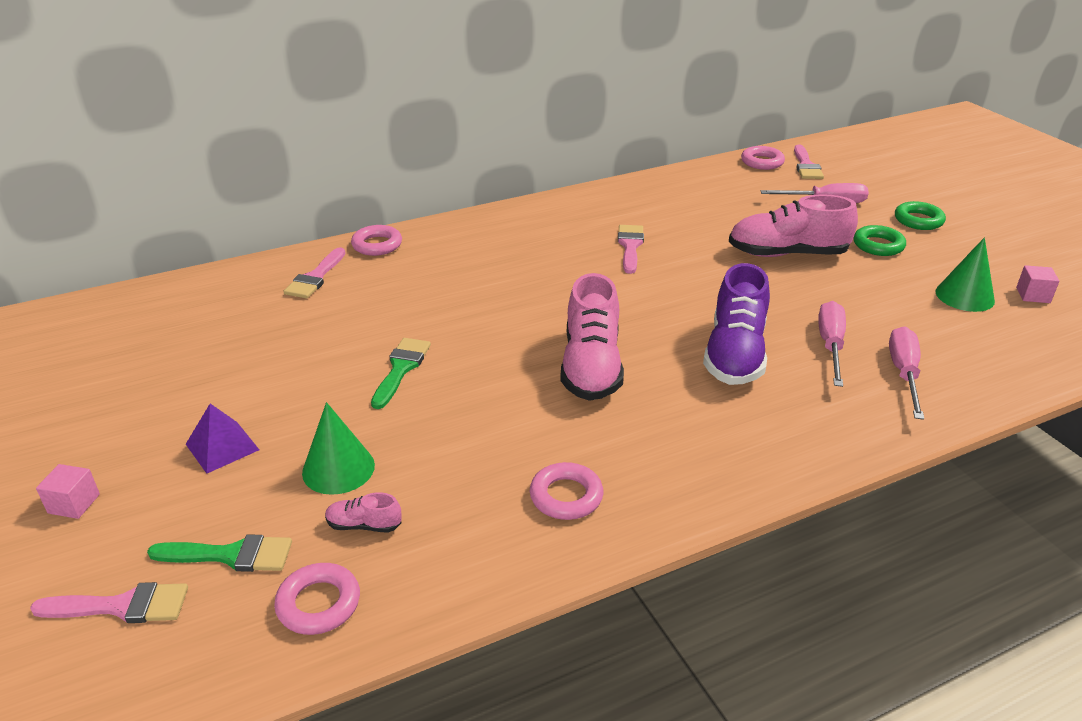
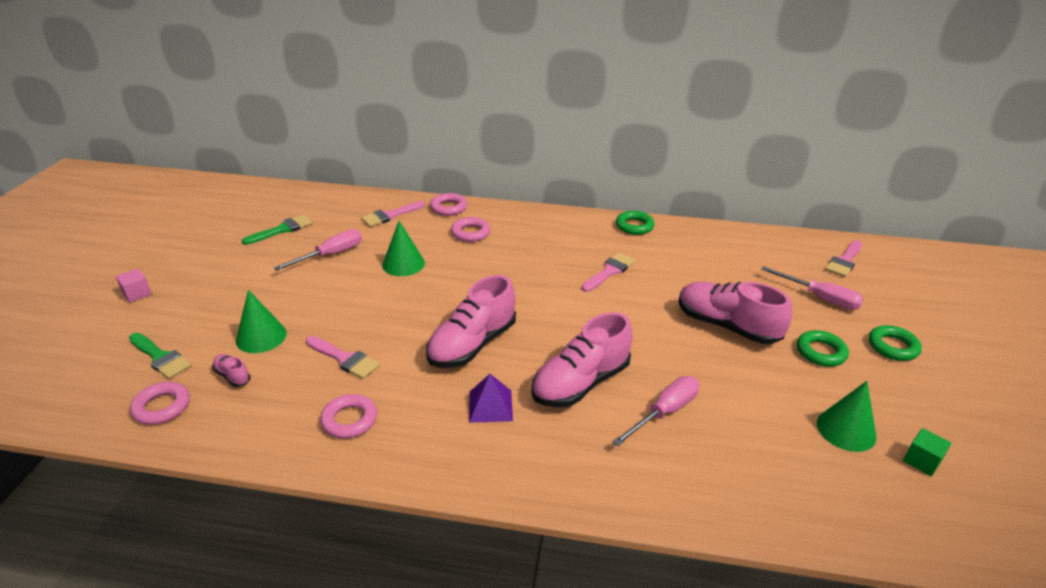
camera: 35 degrees right, 0 degrees up
pink brush [30,582,188,623] -> pink brush moved to [306,336,380,379]
purple pyramid [186,404,259,474] -> purple pyramid moved to [469,374,513,423]
green brush [371,338,431,409] -> green brush moved to [242,214,313,245]
purple shoe [703,263,770,385] -> pink shoe [531,312,633,407]
pink ring [741,146,785,170] -> pink ring moved to [451,217,490,242]
pink screwdriver [889,326,924,420] -> pink screwdriver moved to [273,229,362,271]
pink cube [1016,265,1059,303] -> green cube [903,428,951,476]
none -> green cone [382,221,425,276]
none -> green ring [616,211,655,235]

